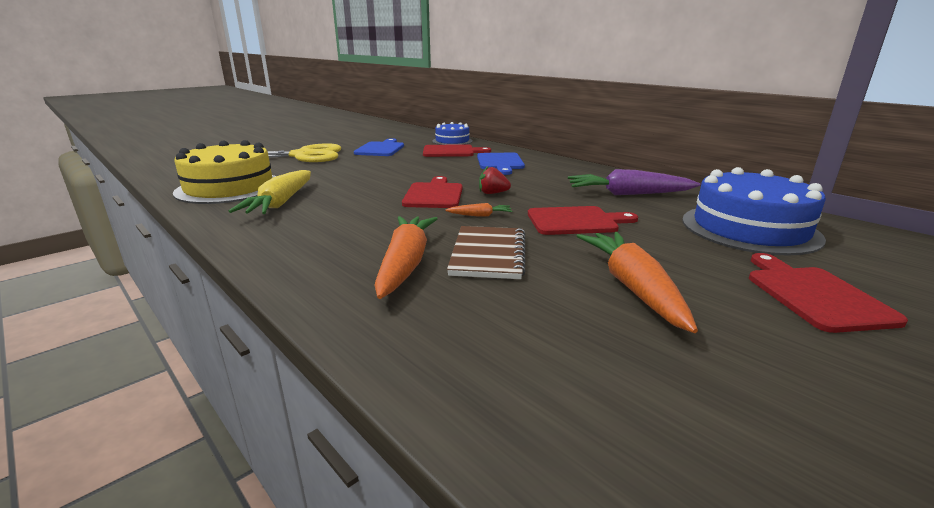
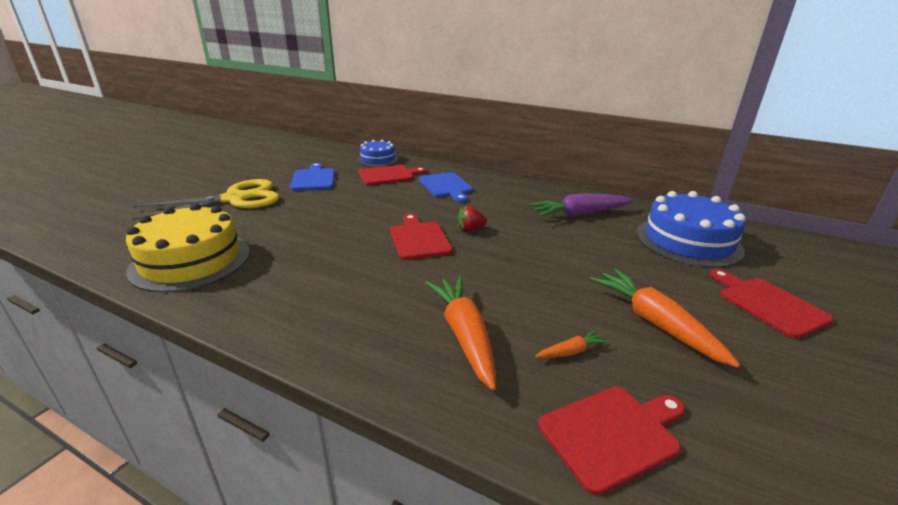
camera: 20 degrees left, 5 degrees up
yellow carrot [229,170,311,214] -> none
orange carrot [445,203,512,217] -> orange carrot moved to [535,330,609,358]
brown notebook [447,226,526,279] -> none
red cutting board [528,206,638,235] -> red cutting board moved to [538,387,685,495]

